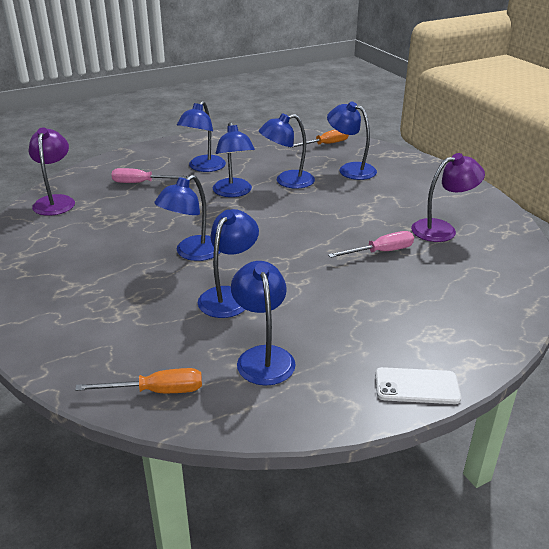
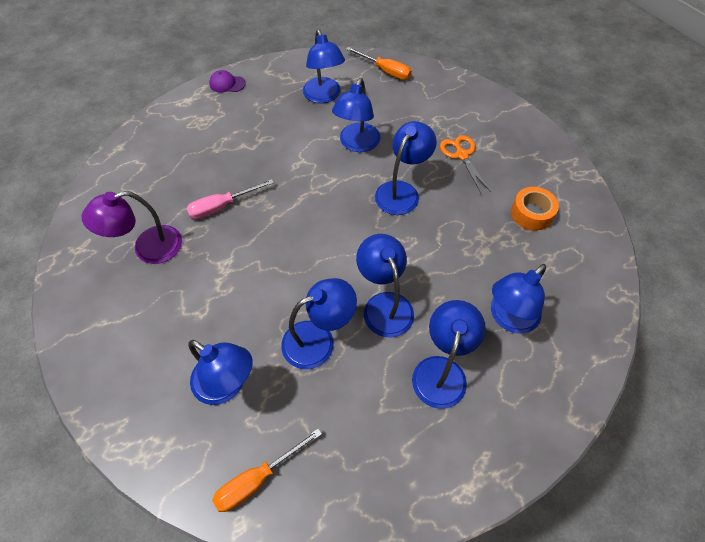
camera: 175 degrees right, 25 degrees up
purple lamp [29,127,75,216] -> none
orange screwdriver [75,368,202,393] -> orange screwdriver turned 135 degrees counterclockwise [346,47,412,80]
pink screwdriver [112,168,188,183] -> blue lamp [491,264,546,334]
white phone [375,367,461,404] -> purple cap [209,70,246,93]
none -> orange scissors [440,135,491,193]
none -> orange tape [511,187,559,231]

